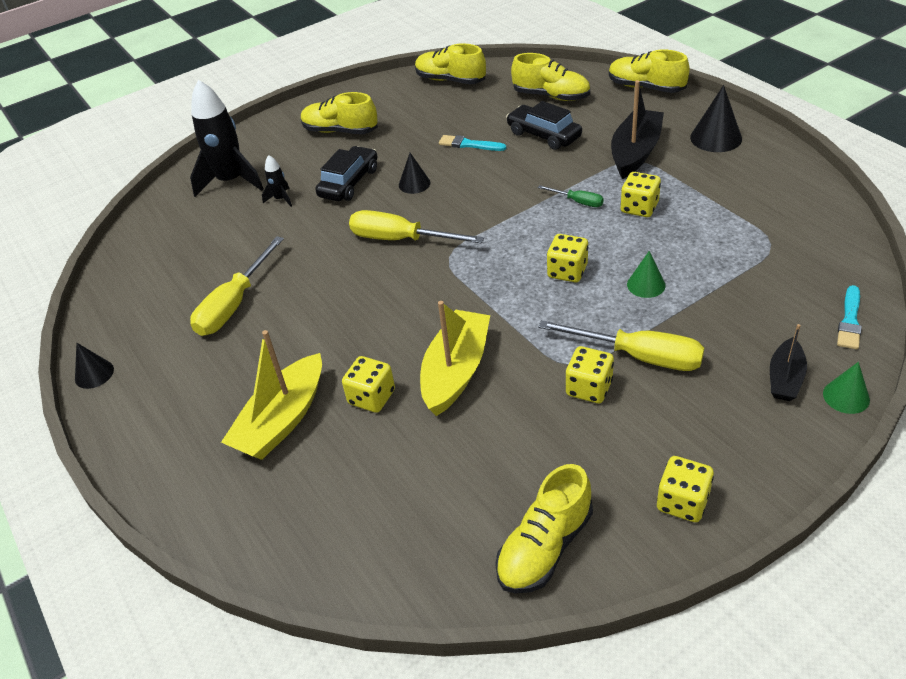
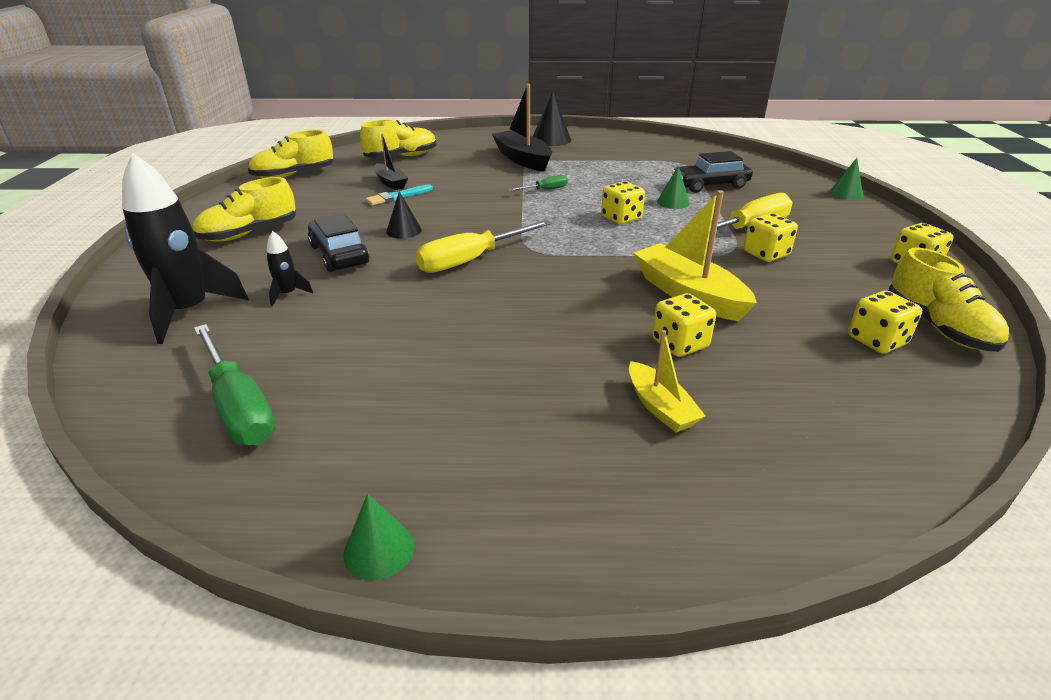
camera: 60 degrees left, 10 degrees down
black cone [75,343,114,389] -> green cone [343,494,414,580]
yellow screwdriver [190,236,284,336] -> none
yellow boat [221,330,322,460] -> yellow boat [629,330,705,432], size x0.58
black car [506,101,582,150] -> black car moved to [672,151,753,193]
yellow shoe [609,50,690,93] -> none
yellow dice [621,172,661,217] -> yellow dice moved to [848,291,922,354]
black boat [770,324,807,401] -> black boat moved to [374,134,408,190]
turquoise brush [837,285,862,350] -> none
none -> green screwdriver [194,324,275,445]

